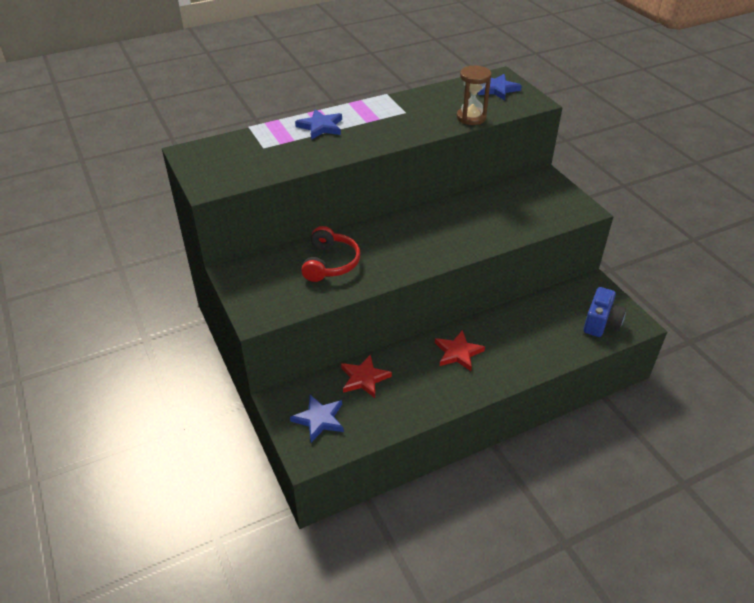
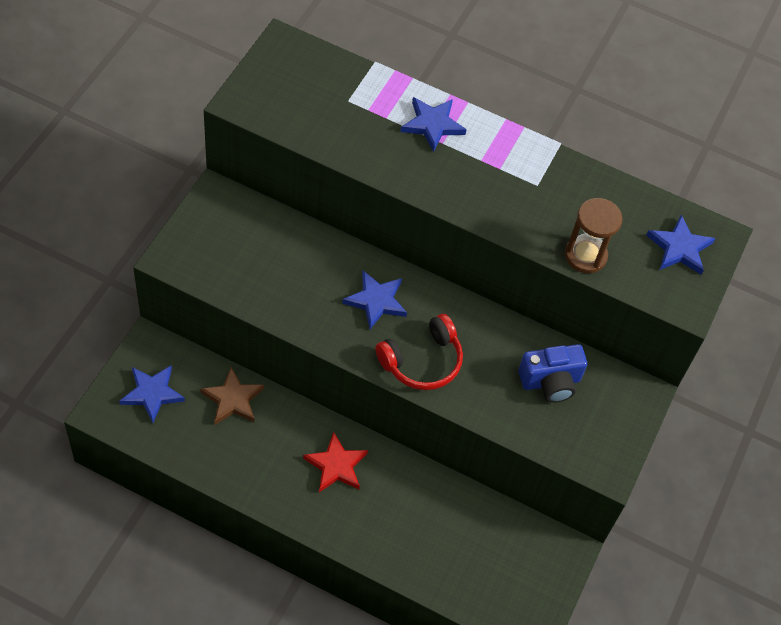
camera: 45 degrees right, 15 degrees up
red headphones [301,226,360,282] -> red headphones moved to [375,314,463,390]
red star [341,354,392,398] -> brown star [200,367,264,425]
blue camera [583,287,626,337] -> blue camera moved to [518,344,587,403]
none -> blue star [342,271,407,329]

